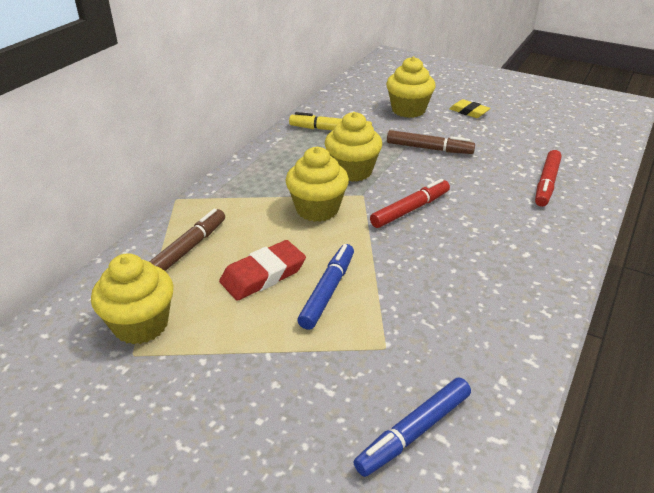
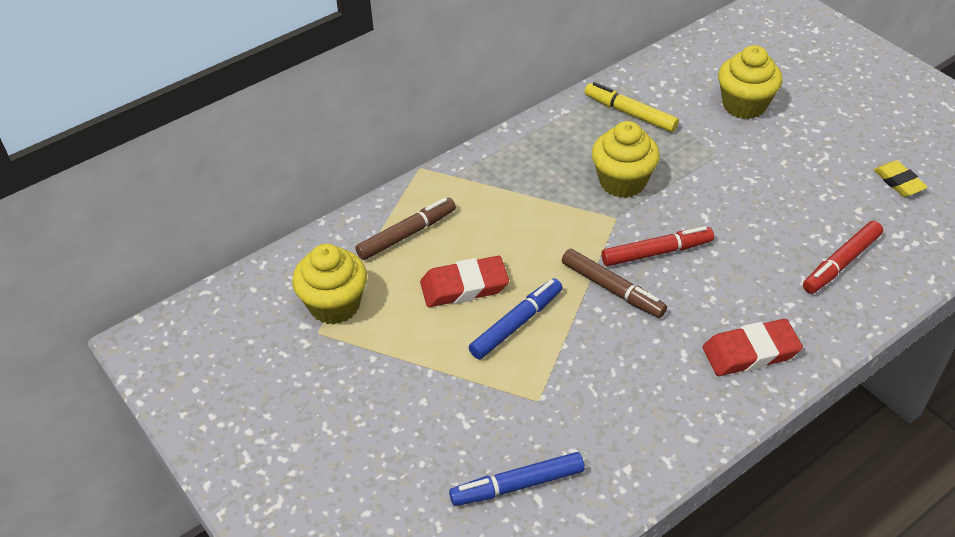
camera: 25 degrees right, 10 degrees up
yellow cupcake [285,147,349,222] -> none
brown marker [387,130,475,154] -> brown marker moved to [562,249,667,318]
yellow eraser [449,99,490,118] -> yellow eraser moved to [874,160,928,197]
none -> red eraser [703,319,803,376]

